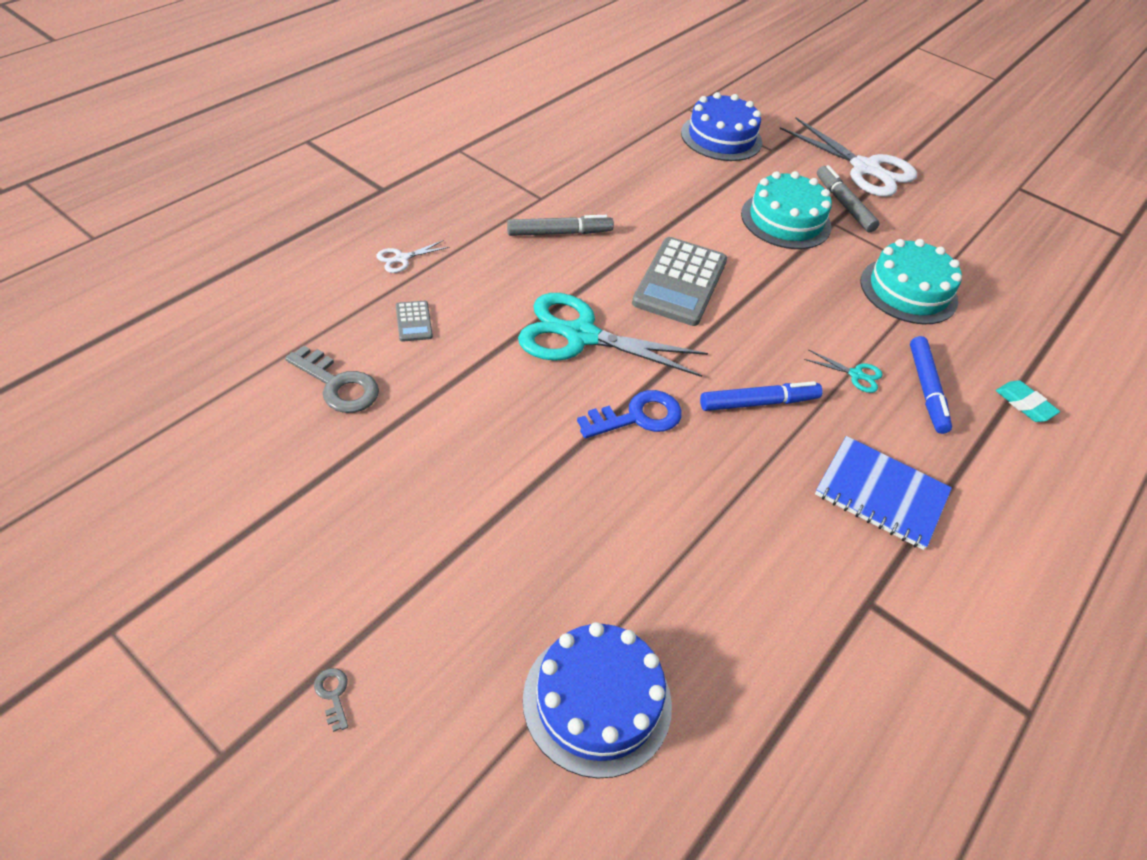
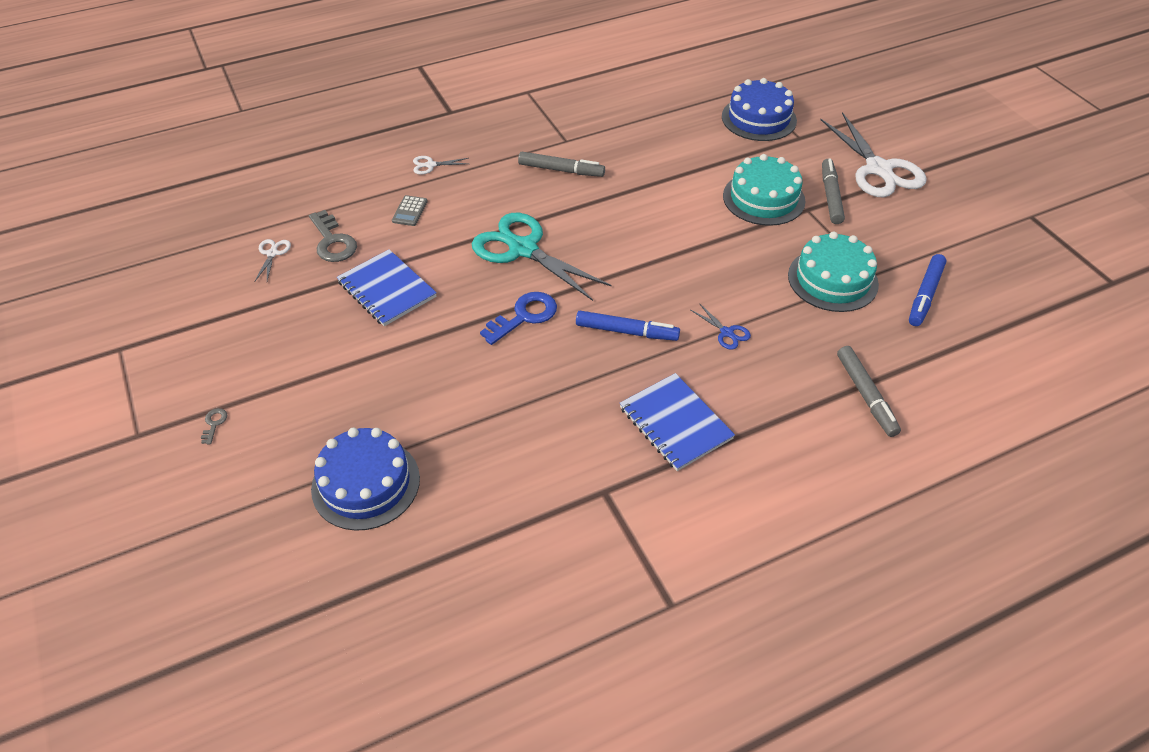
camera: 30 degrees right, 0 degrees up
blue key [577,390,682,438] -> blue key turned 45 degrees counterclockwise [480,292,557,345]
grey calculator [632,237,727,326] -> none
turquoise scissors [804,350,883,393] -> blue scissors [691,303,751,350]
blue marker [910,336,952,434] -> blue marker moved to [909,254,946,326]
turquoise eraser [996,380,1060,422] -> grey marker [837,346,901,437]
none -> white scissors [254,239,291,282]
none -> blue notebook [337,249,437,326]

